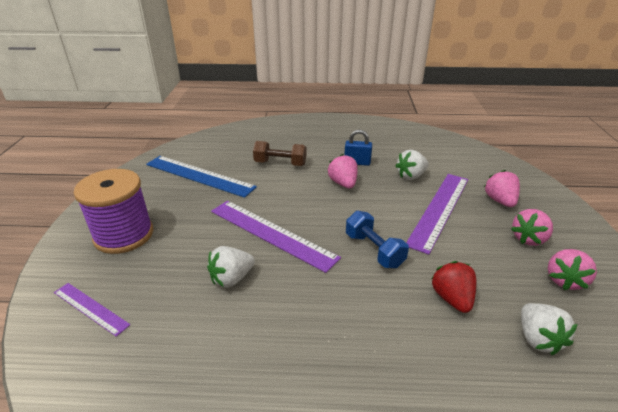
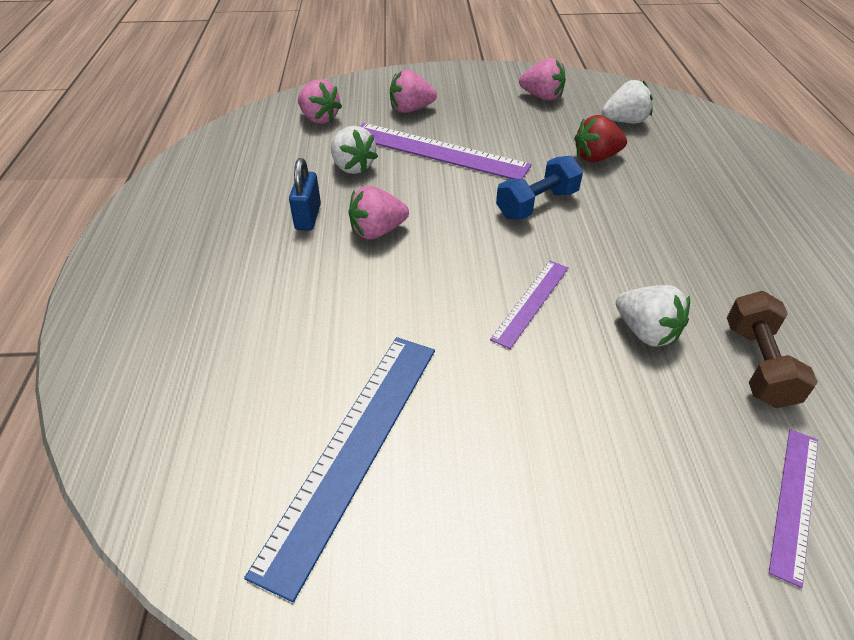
camera: 95 degrees left, 10 degrees up
purple spool [74,169,153,254] -> none
purple ruler [211,201,341,273] -> purple ruler [490,261,568,349], size x0.55
brown dumbbell [253,141,306,166] -> brown dumbbell moved to [727,291,818,408]
pink strawberry [511,209,553,246] -> pink strawberry moved to [298,79,342,124]

